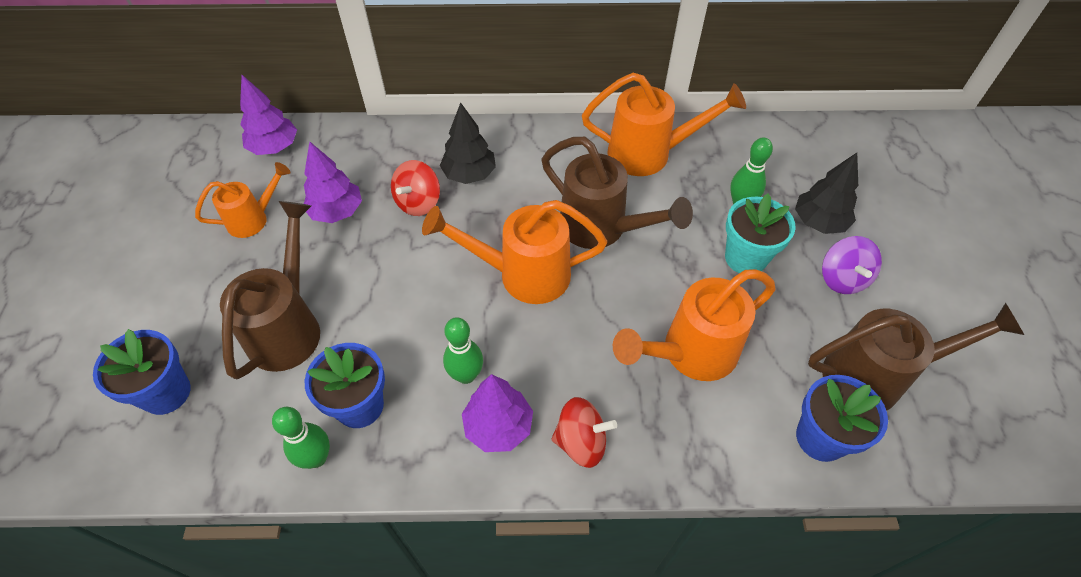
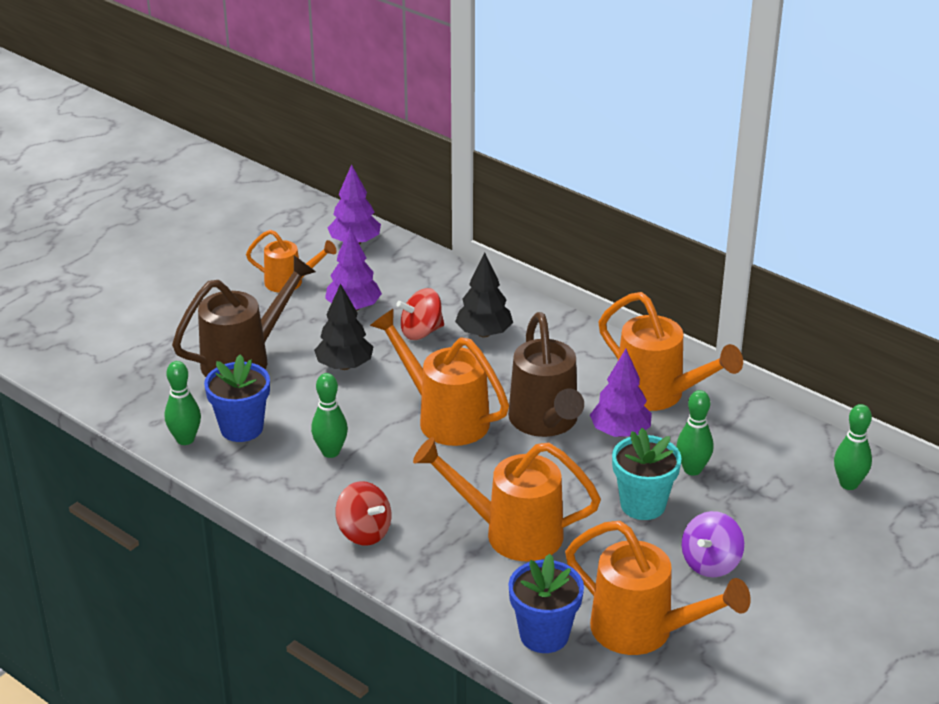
camera: 40 degrees right, 20 degrees down
blue flower pot [93,329,191,415] -> none
purple tree [462,374,533,452] -> purple tree moved to [590,349,652,437]
black tree [795,153,858,234] -> black tree moved to [314,284,373,370]
brown watering can [808,303,1024,411] -> orange watering can [565,521,751,655]
none -> green bowling pin [834,404,872,490]

